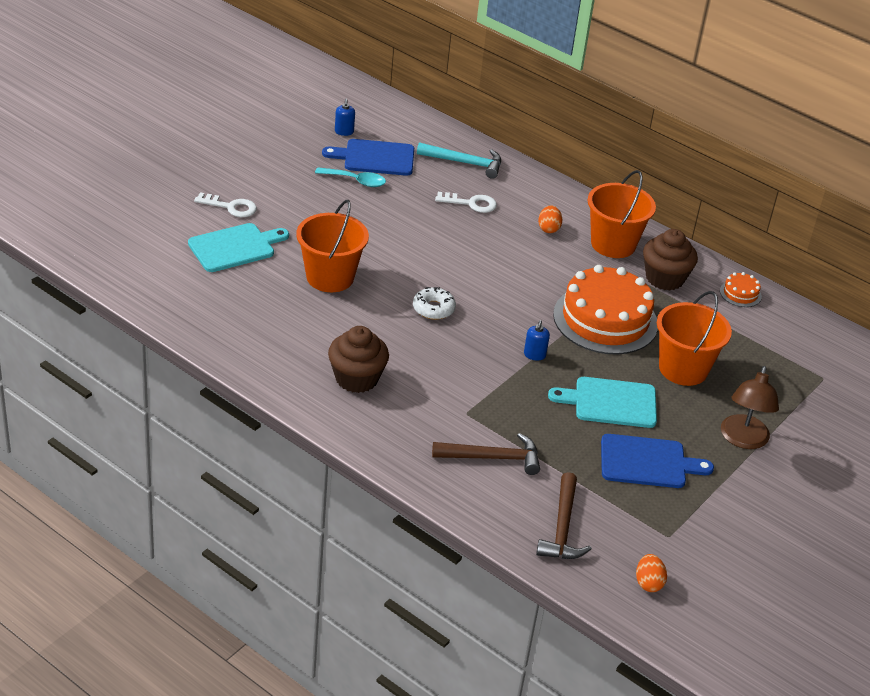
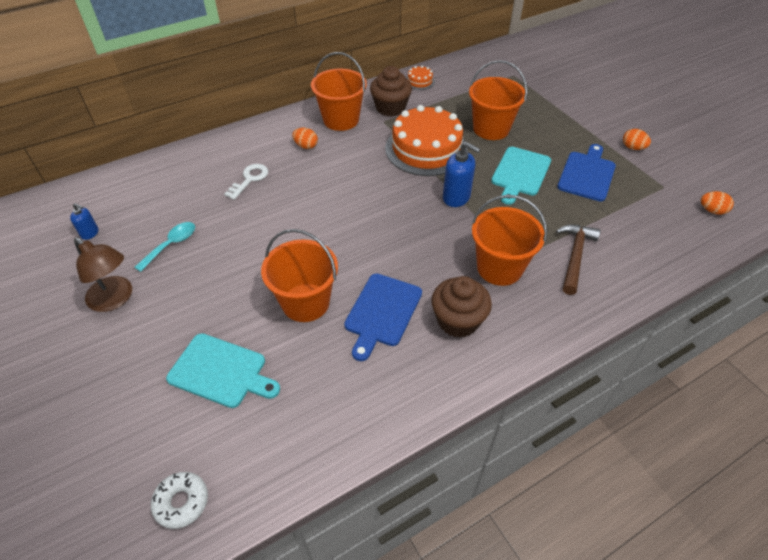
camera: 65 degrees left, 10 degrees up
turquoise cutting board [188,223,289,272] -> turquoise cutting board turned 120 degrees clockwise [166,333,280,408]
white key [194,192,257,217] -> none
blue cutting board [322,139,414,176] -> blue cutting board moved to [344,273,422,361]
white donut [413,287,456,320] -> white donut moved to [151,472,208,529]
turquoise hammer [417,142,501,179] -> none
blue soap dispenser [524,320,550,361] -> blue soap dispenser [443,142,480,207], size x1.78
brown hammer [536,472,592,559] -> none
brown lamp [721,366,779,449] -> brown lamp moved to [74,238,132,312]
none -> orange bucket [472,195,547,286]
none -> orange egg [623,129,651,150]

